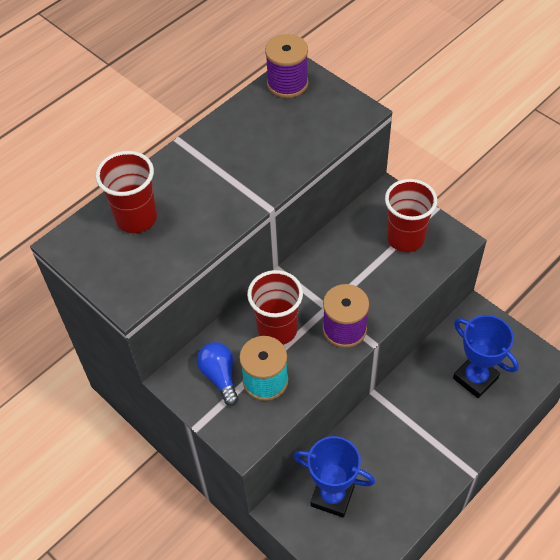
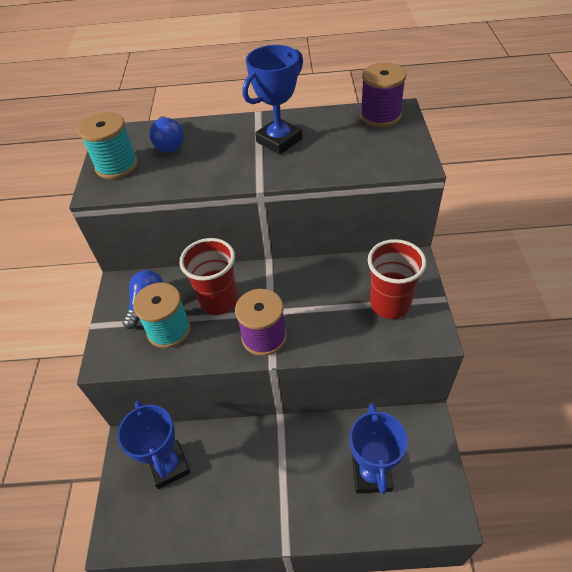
camera: 45 degrees right, 5 degrees down
red cup [96,151,157,233] -> blue light bulb [149,116,184,153]
none -> turquoise spool [78,112,138,179]
none -> blue trophy [243,45,303,155]

